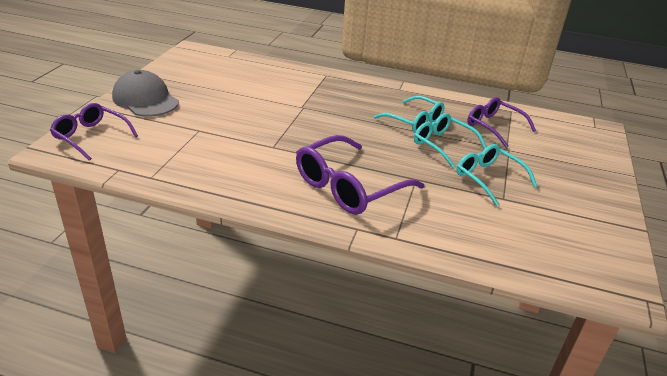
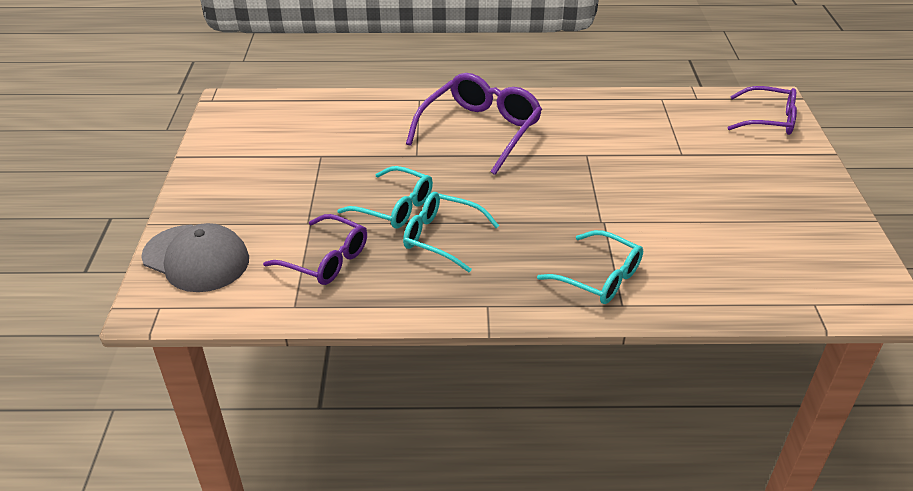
camera: 165 degrees right, 5 degrees up
grey cap [112,70,179,117] -> grey cap moved to [141,223,249,292]
turquoise glasses [456,144,537,206] -> turquoise glasses moved to [537,230,643,304]

